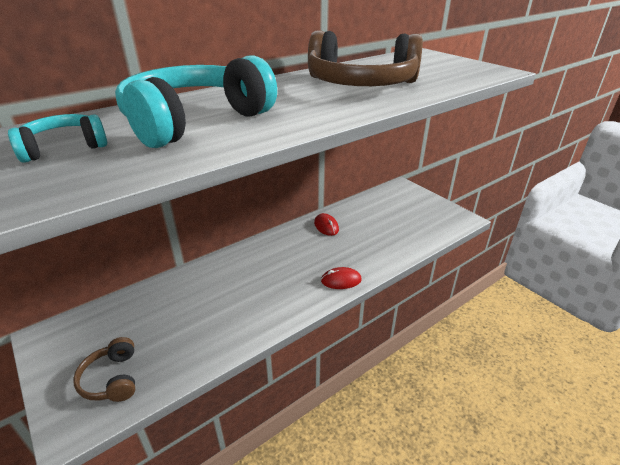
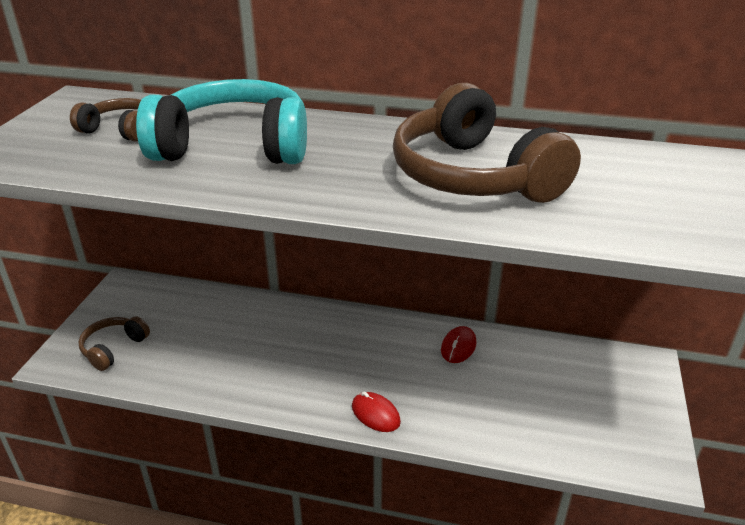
camera: 50 degrees right, 0 degrees up
turquoise headphones [8,114,107,163] -> brown headphones [70,98,141,141]

